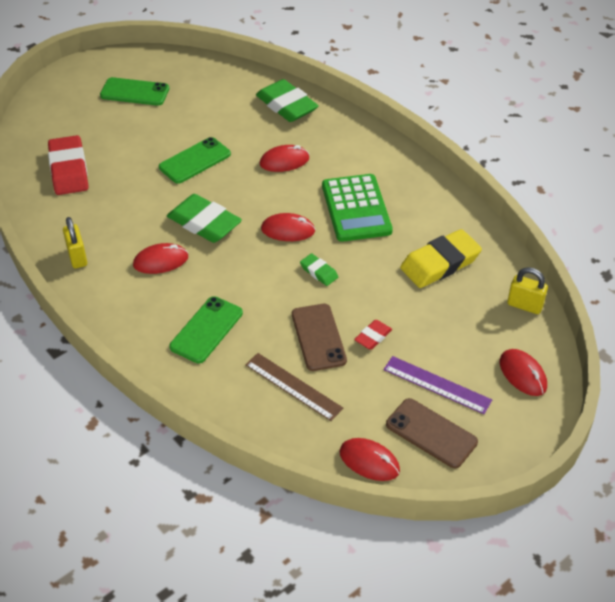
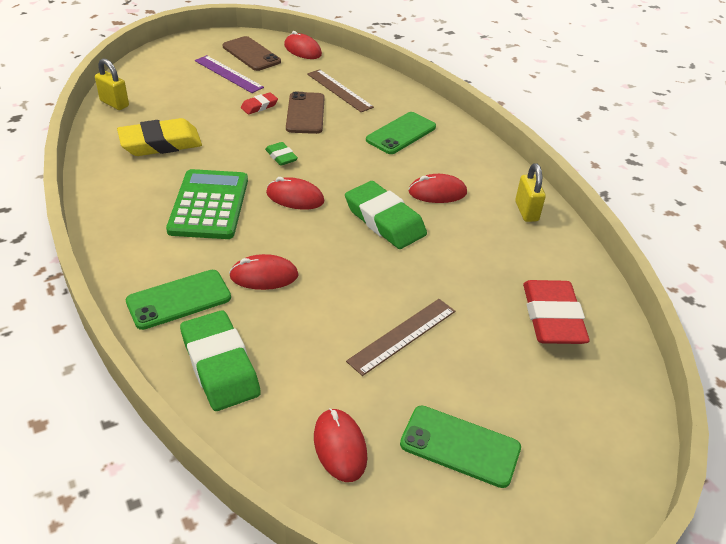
camera: 170 degrees left, 5 degrees down
green phone [159,137,231,184] -> green phone moved to [126,270,231,330]
red mouse [500,349,547,396] -> red mouse moved to [314,408,367,482]
none -> brown ruler [346,299,455,376]

